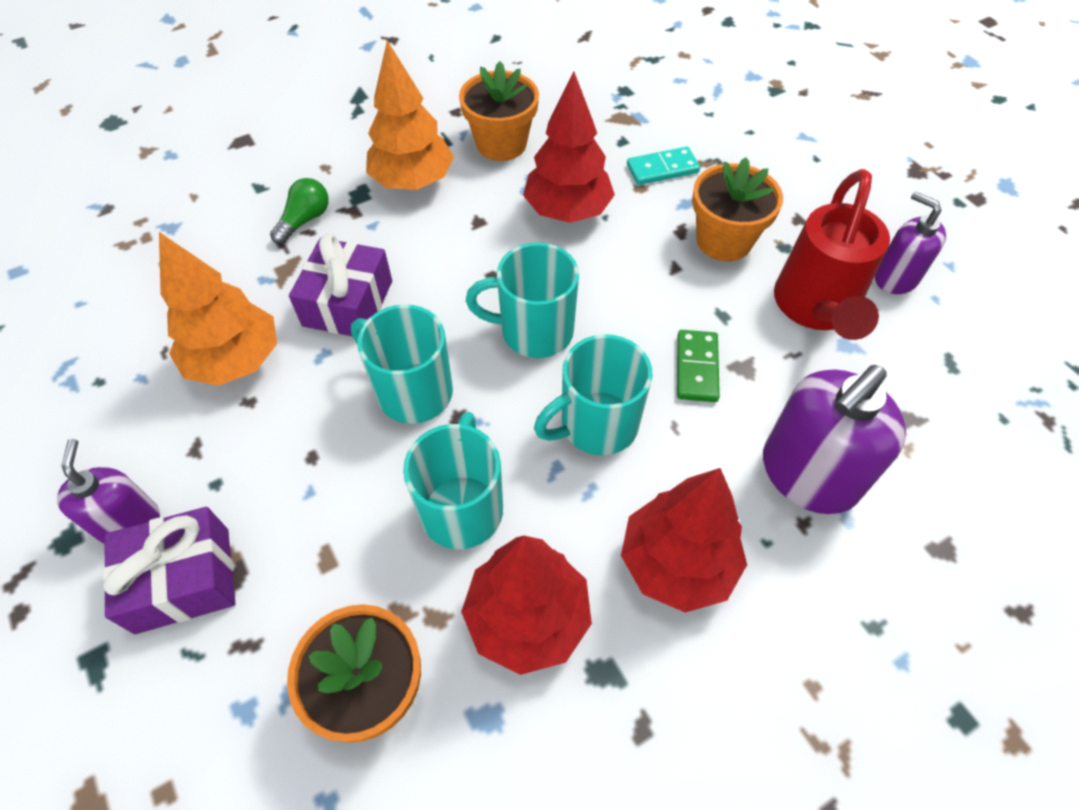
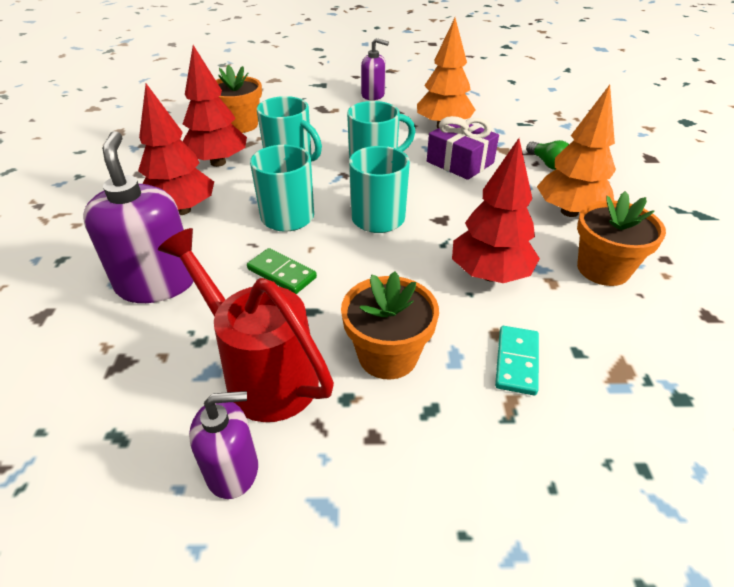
camera: 120 degrees right, 15 degrees down
purple gift [103,507,236,634] -> none

